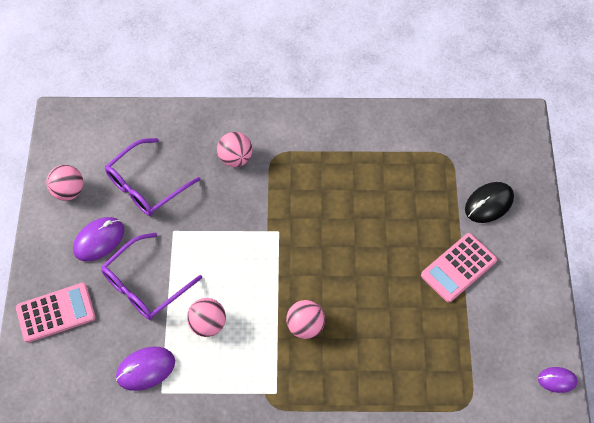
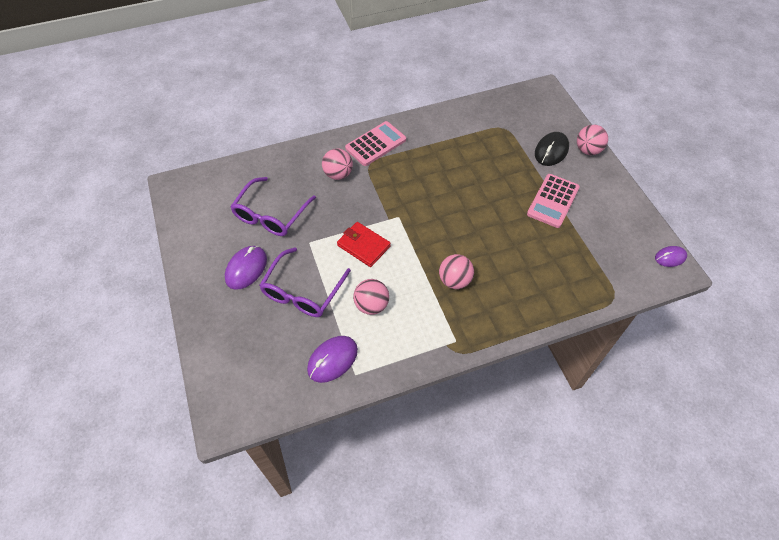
camera: 20 degrees left, 5 degrees down
pink calculator [16,283,96,343] -> pink calculator moved to [345,121,406,166]
pink ball [46,165,83,201] -> pink ball moved to [577,125,608,155]
none -> red wallet [337,222,391,267]

